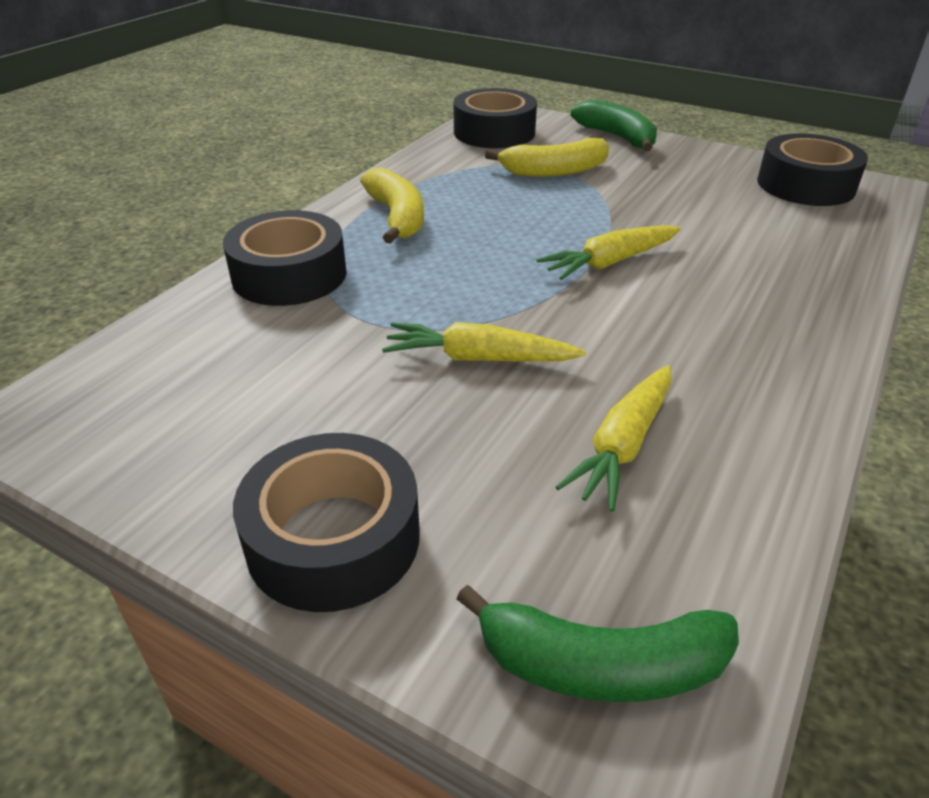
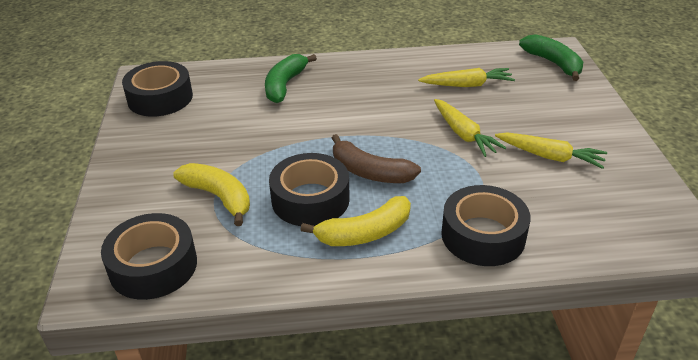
camera: 125 degrees left, 0 degrees up
black tape [233,433,420,612] -> black tape moved to [269,153,350,226]
yellow banana [360,167,424,244] -> yellow banana turned 150 degrees counterclockwise [301,196,411,246]
yellow carrot [537,225,681,280] -> yellow carrot moved to [495,132,607,169]
green banana [571,99,657,151] -> green banana moved to [265,54,317,103]
none -> brown banana [332,134,421,183]

